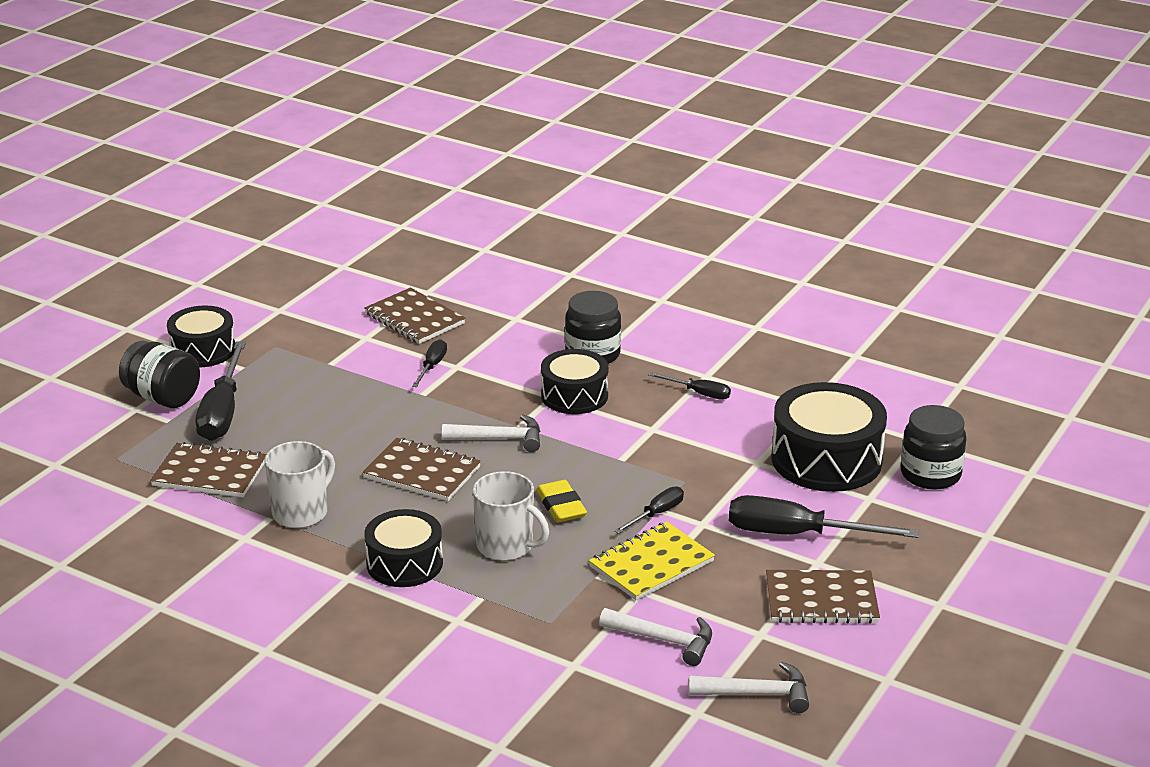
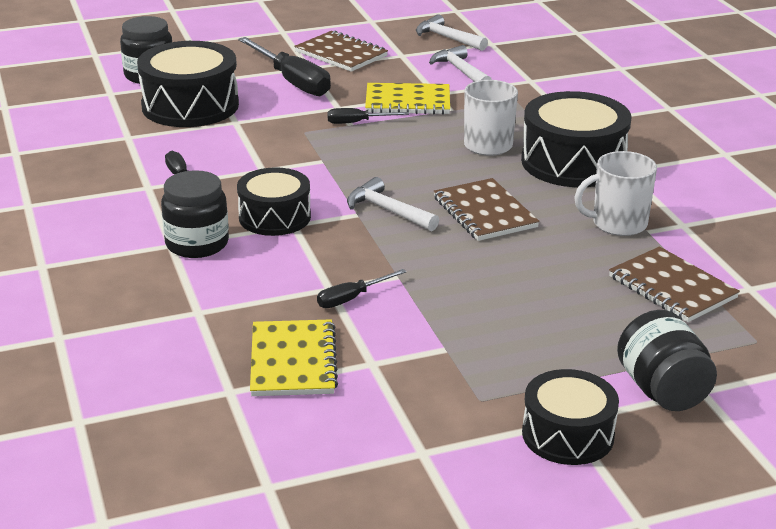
camera: 140 degrees left, 0 degrees up
black screwdriver [196,341,246,441] -> none
brown notebook [364,288,465,344] -> yellow notebook [250,319,338,396]
black drum [364,509,443,587] -> black drum [521,91,632,187], size x1.56
yellow eraser [536,480,587,522] -> none

